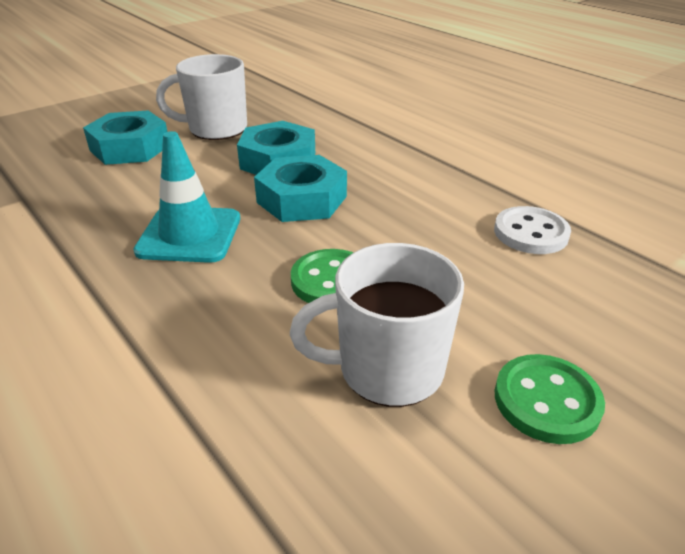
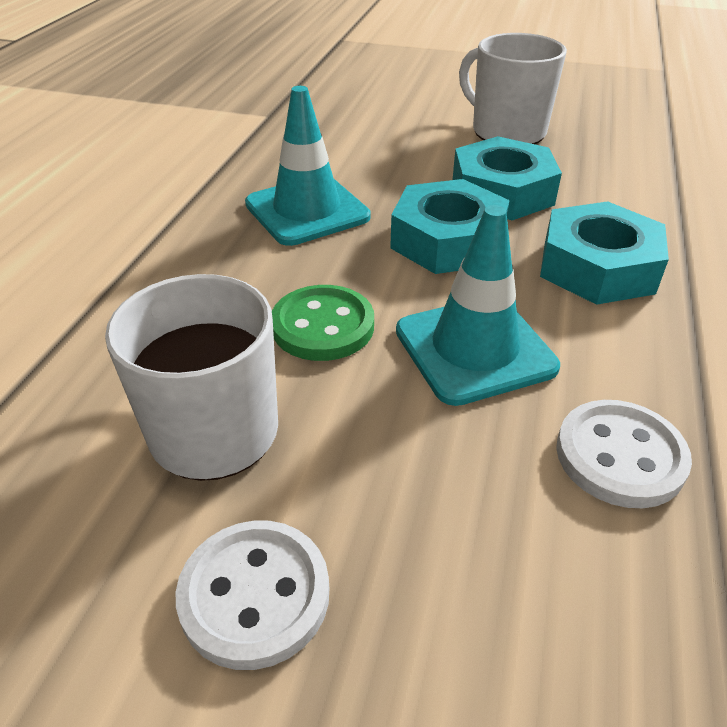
camera: 55 degrees right, 5 degrees up
turquoise nut [83,110,167,165] -> turquoise nut moved to [540,201,669,305]
green button [495,354,605,444] -> white button [176,521,329,670]
none -> turquoise traffic cone [396,205,560,406]

